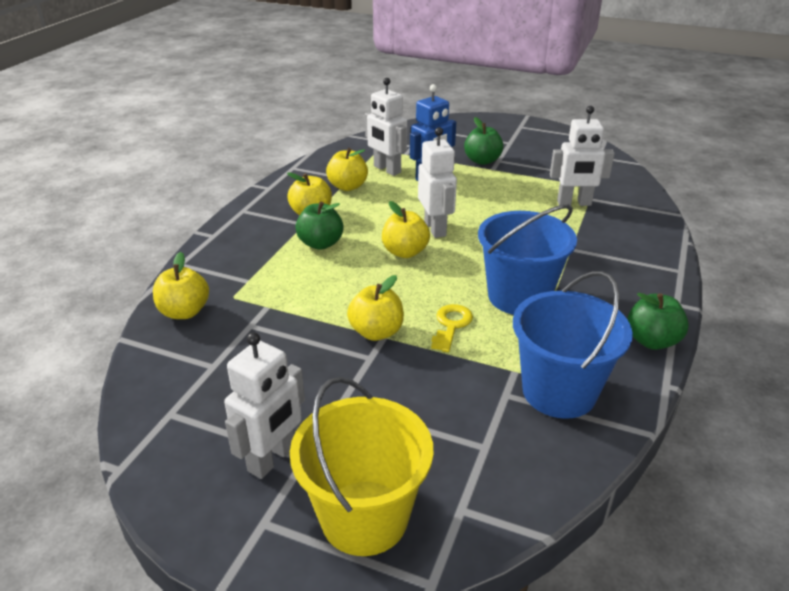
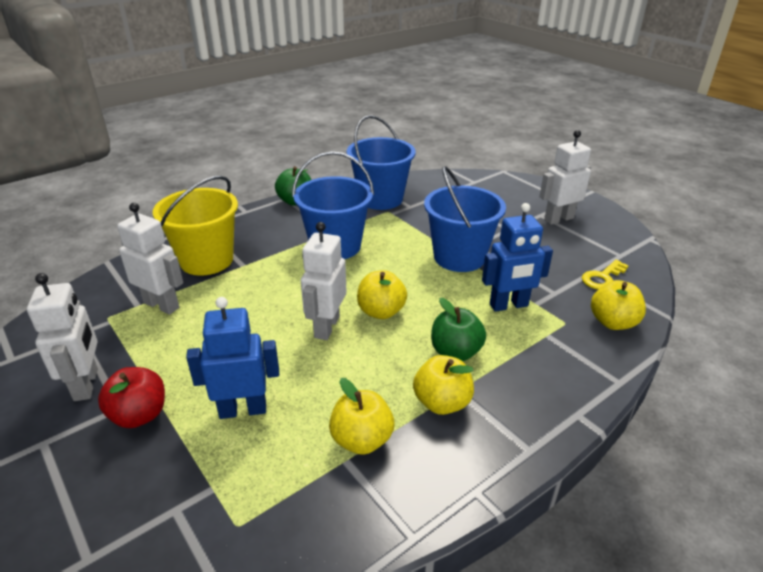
camera: 150 degrees left, 0 degrees up
yellow bucket [290,377,433,556] -> yellow bucket moved to [153,176,238,275]
yellow apple [347,275,404,341] -> blue bucket [424,166,506,272]
white robot [365,78,407,176] -> white robot moved to [27,273,98,401]
yellow key [431,304,473,352] -> yellow key moved to [582,260,629,290]
green apple [464,117,504,165] -> red apple [98,367,165,428]
none -> blue robot [482,203,553,312]

